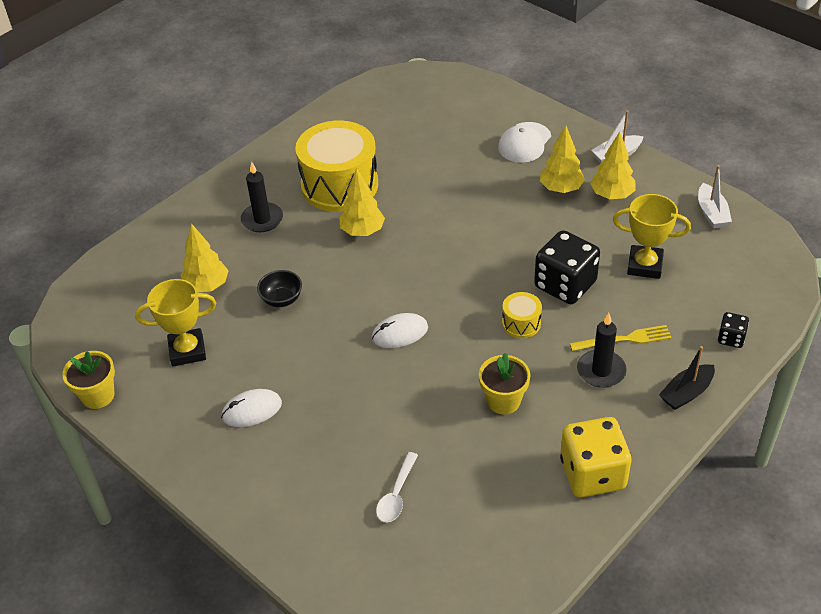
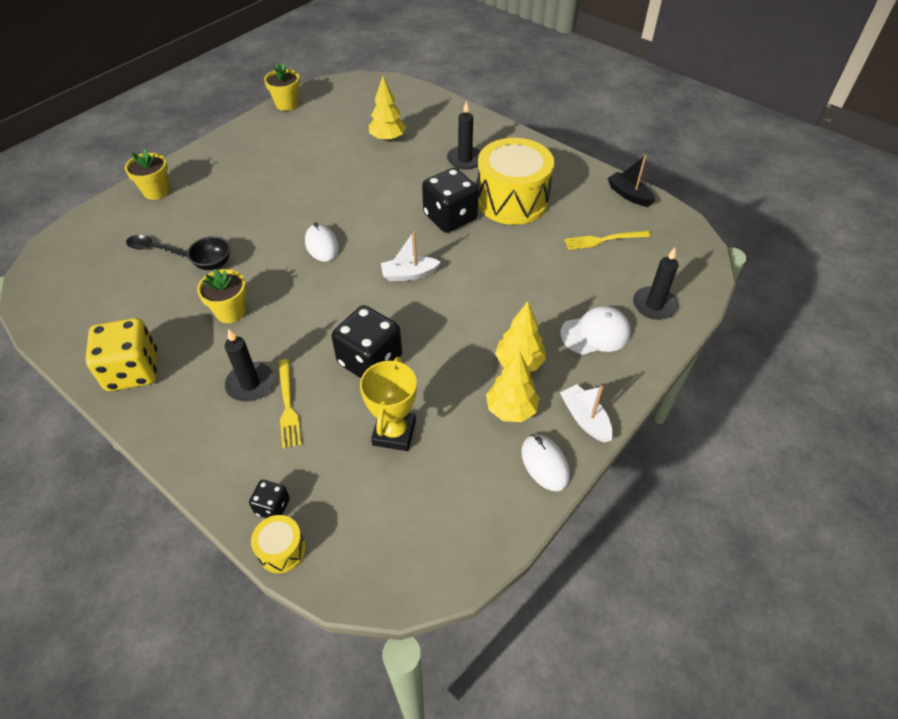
camera: 85 degrees right, 5 degrees up
yellow trophy [135,279,216,367] -> none
white mouse [221,389,282,427] -> white mouse moved to [521,434,570,491]
black bowl [257,270,302,307] -> black bowl moved to [187,236,230,270]
yellow tree [339,168,385,236] -> black dice [422,168,479,233]
white spoon [376,452,418,523] -> black spoon [126,235,188,259]
white cap [498,122,551,163] -> white cap turned 135 degrees clockwise [560,306,631,355]
yellow drum [502,292,542,338] -> yellow drum moved to [251,515,306,573]
black boat [659,346,715,410] -> black boat moved to [607,155,655,207]
white boat [698,165,732,229] -> white boat moved to [381,231,441,281]
none -> yellow flower pot [125,148,170,200]
none -> yellow fork [564,231,651,250]
none -> black candle [633,248,679,320]

